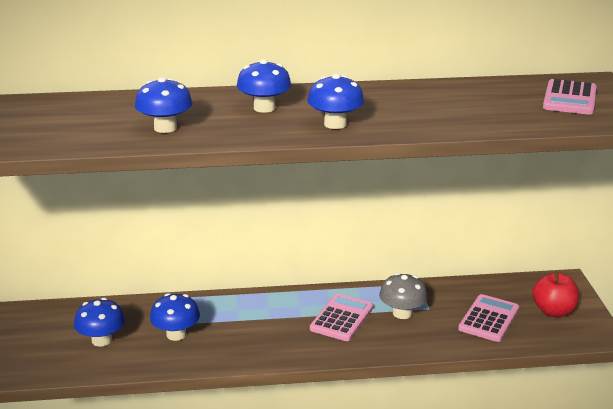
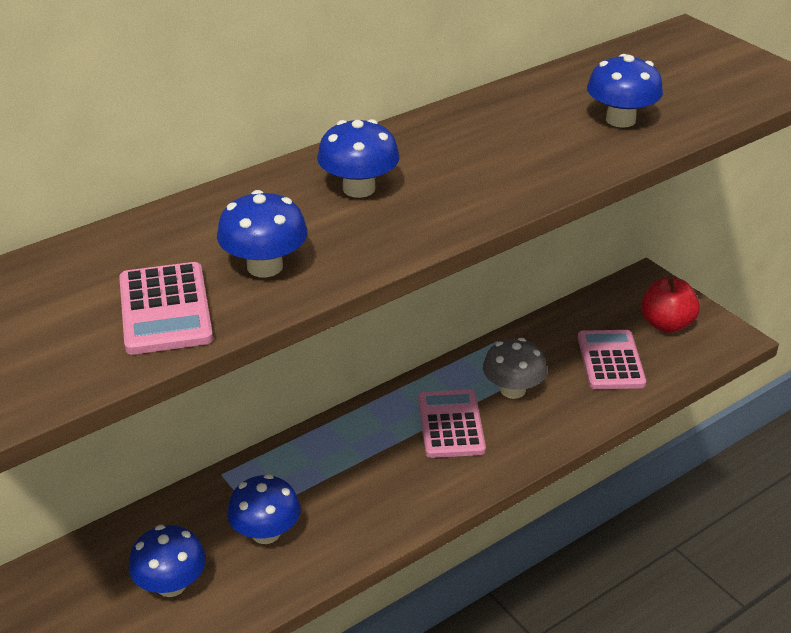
camera: 30 degrees left, 10 degrees up
blue mushroom [307,74,364,129] -> blue mushroom moved to [587,54,663,128]
pink calculator [543,79,596,115] -> pink calculator moved to [119,262,213,355]

